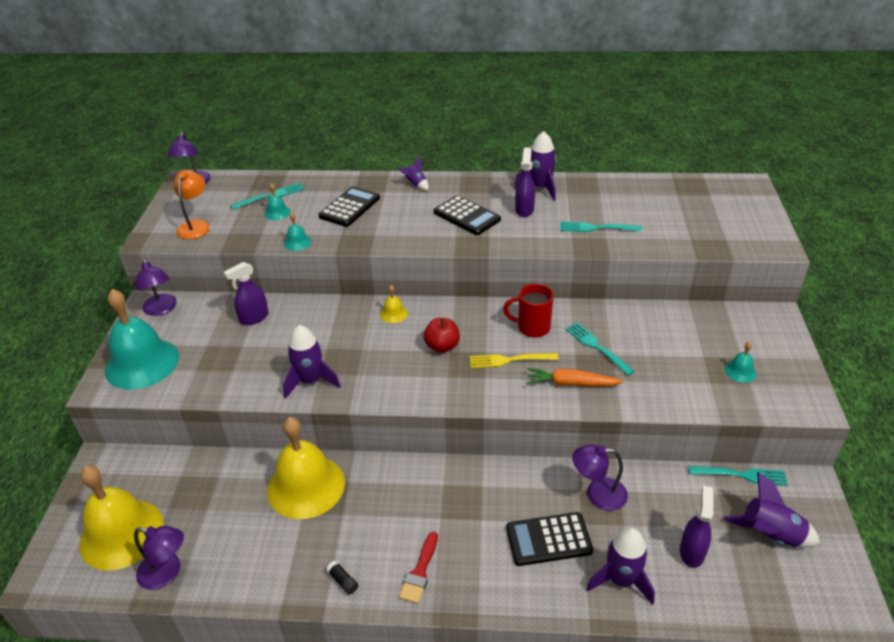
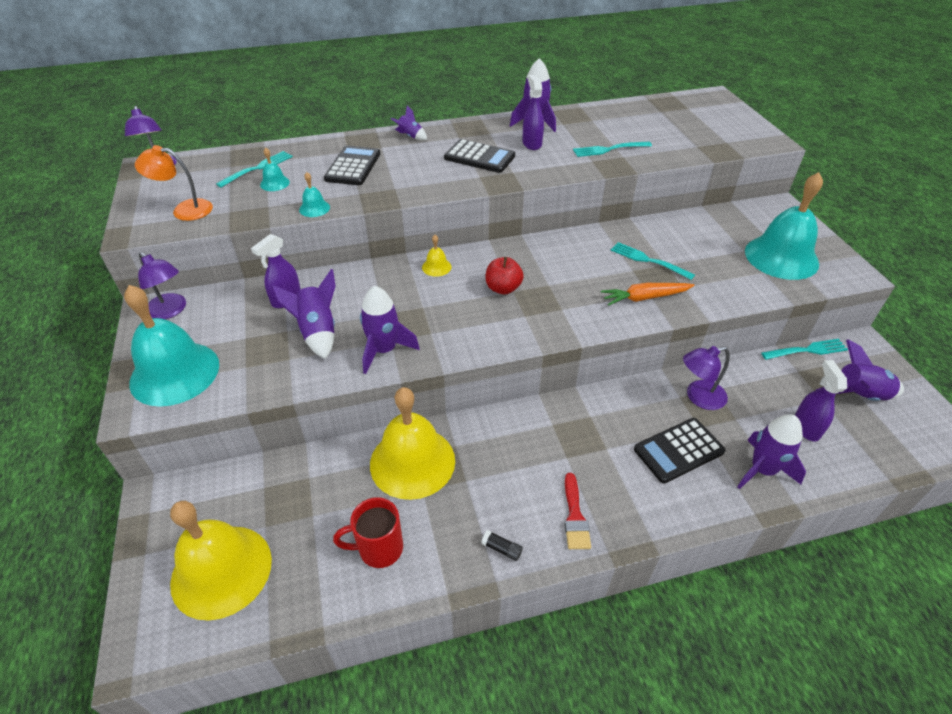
camera: 20 degrees left, 5 degrees up
purple lamp [134,526,184,590] -> none
orange lamp [174,170,210,239] -> orange lamp turned 75 degrees counterclockwise [135,145,213,221]
yellow fork [470,353,559,368] -> none
red mug [503,284,554,338] -> red mug moved to [333,497,403,568]
turquoise bell [724,341,756,383] -> turquoise bell [745,172,823,280], size x2.44
none -> purple rocket [271,269,335,359]

